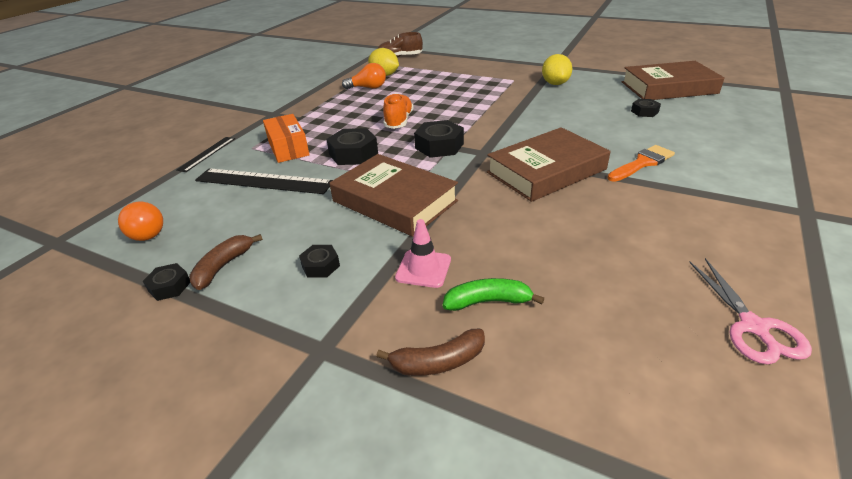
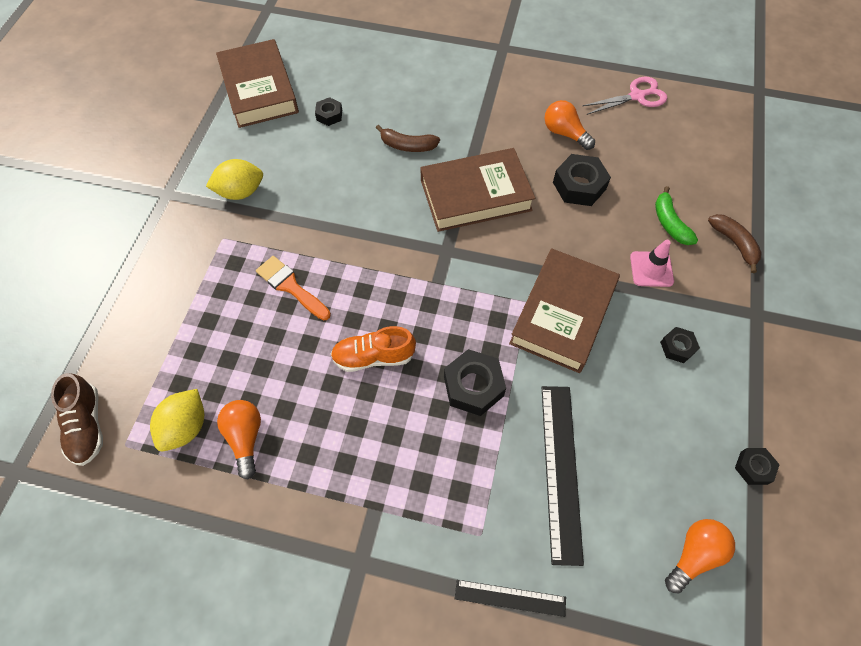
camera: 105 degrees left, 25 degrees up
brown banana [189,234,263,290] -> brown banana moved to [376,125,440,152]
orange box [263,114,310,163] -> none
black nut [414,120,464,158] -> black nut moved to [553,154,611,206]
brown book [487,127,610,202] -> brown book turned 60 degrees counterclockwise [420,148,535,232]
orange brush [607,145,675,182] -> orange brush moved to [256,256,331,321]
none -> orange light bulb [544,100,595,150]

